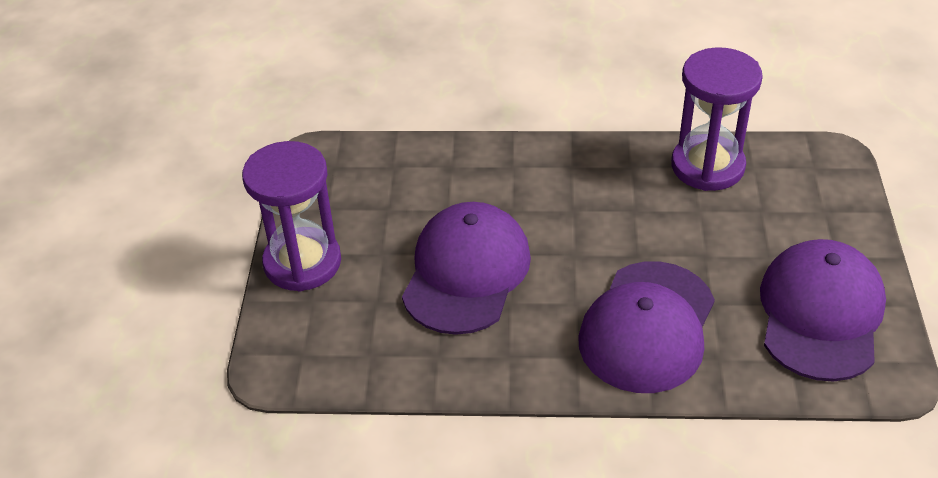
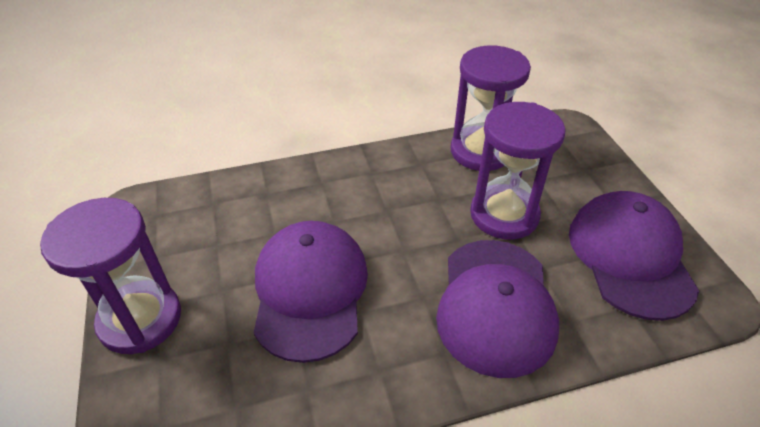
camera: 20 degrees left, 0 degrees up
none -> purple hourglass [470,102,566,240]

